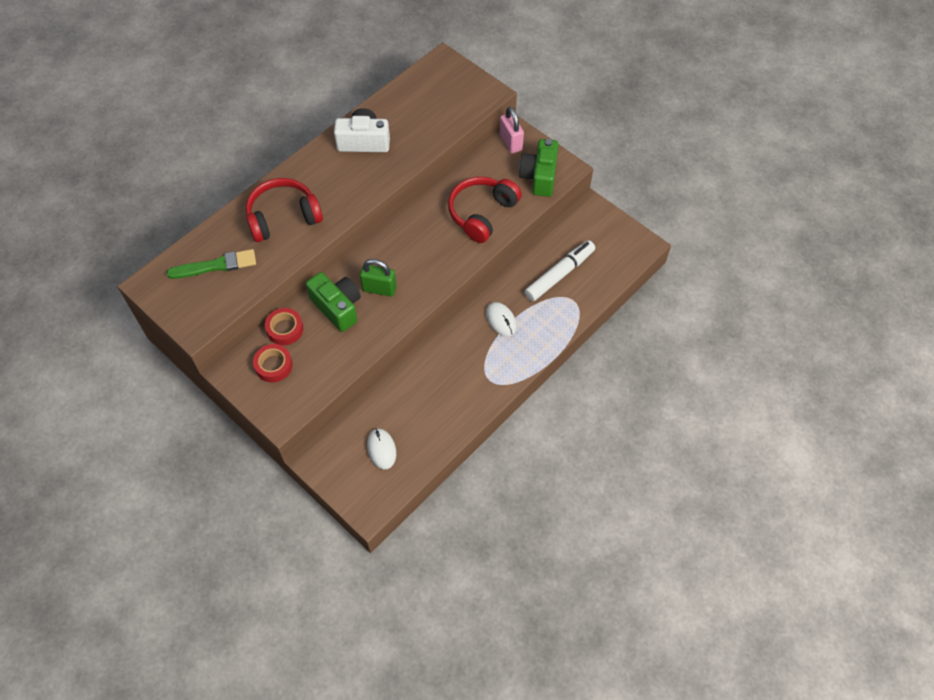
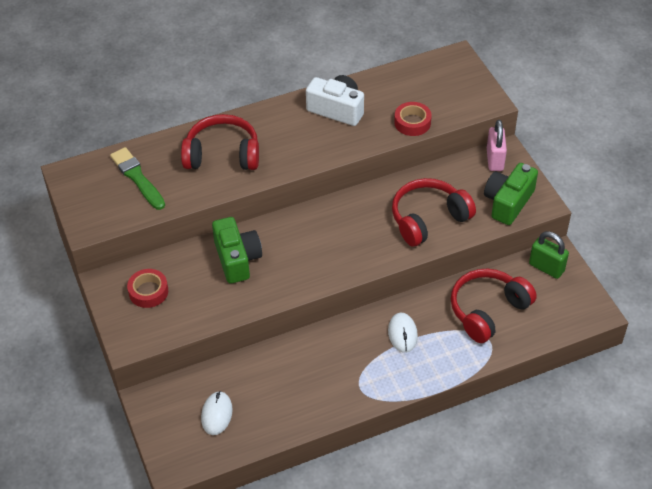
camera: 25 degrees right, 10 degrees down
green brush [167,249,256,279] -> green brush turned 135 degrees counterclockwise [110,147,165,210]
red tape [265,308,303,345] -> red tape moved to [394,102,432,136]
green padlock [360,259,397,297] -> green padlock moved to [529,231,569,279]
white marker [524,240,595,301] -> red headphones [451,269,537,343]

